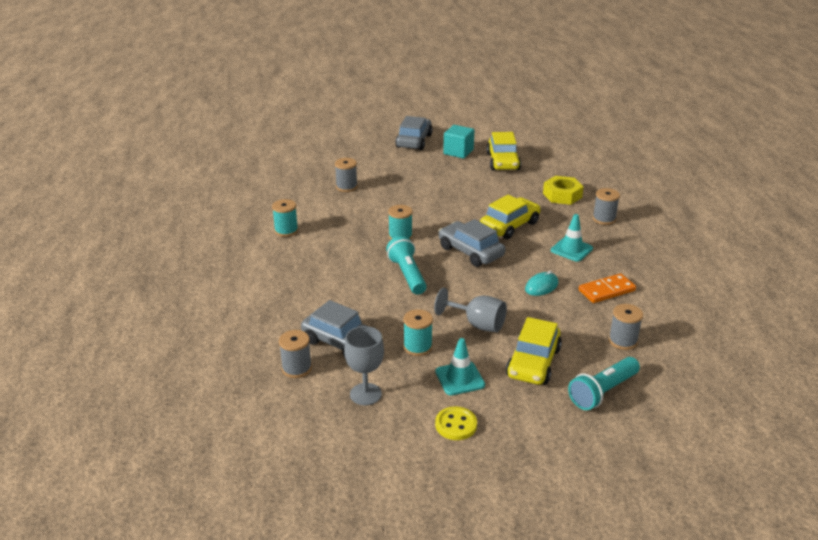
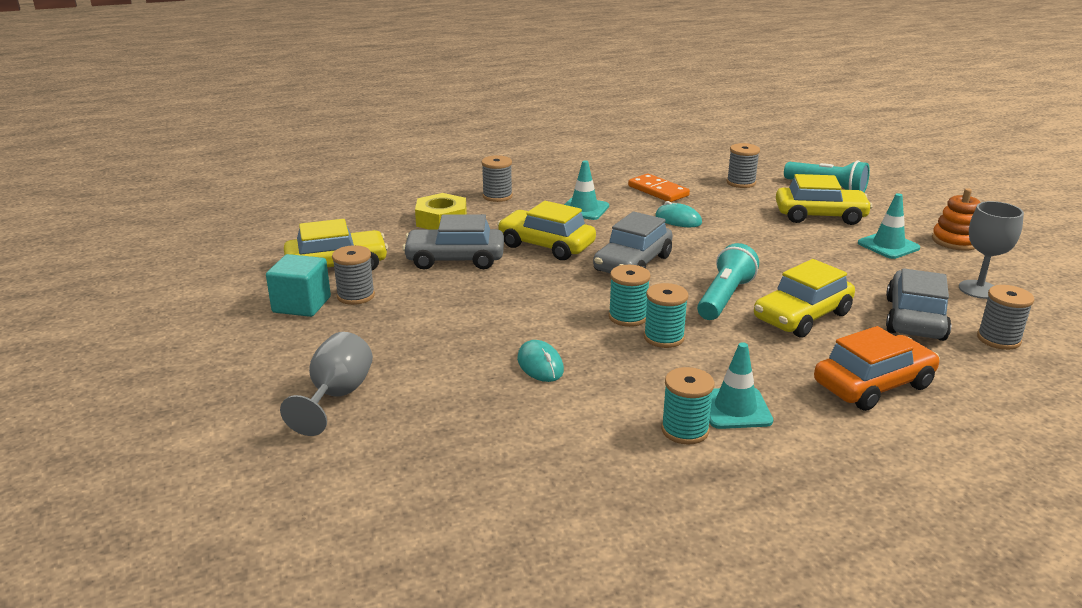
camera: 105 degrees left, 5 degrees down
grey spool [335,158,358,192] -> grey spool moved to [332,245,375,305]
turquoise flashlight [386,236,427,295] -> turquoise flashlight turned 150 degrees clockwise [697,243,759,320]
grey car [395,116,433,150] -> grey car moved to [402,214,504,270]
turquoise spool [403,309,433,356] -> turquoise spool moved to [644,283,688,348]
grey goblet [434,288,507,332] -> grey goblet moved to [280,332,373,436]
yellow button [435,406,477,440] -> orange stacking toy [932,188,981,251]
none -> turquoise mouse [517,340,564,382]
none -> turquoise traffic cone [709,342,773,429]
none -> yellow car [754,259,855,338]
none -> orange car [814,326,940,411]

